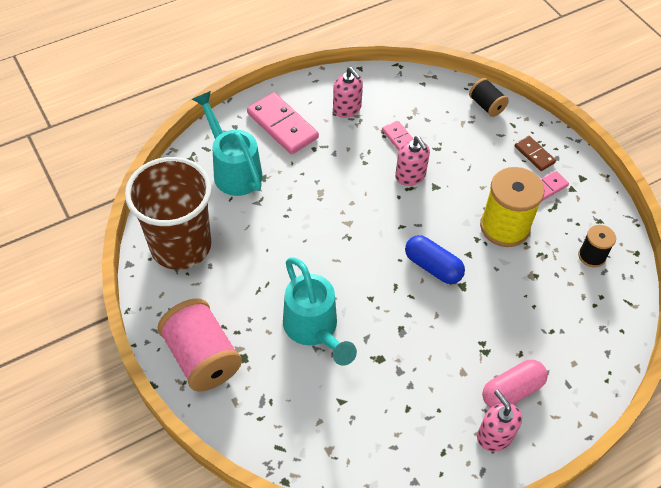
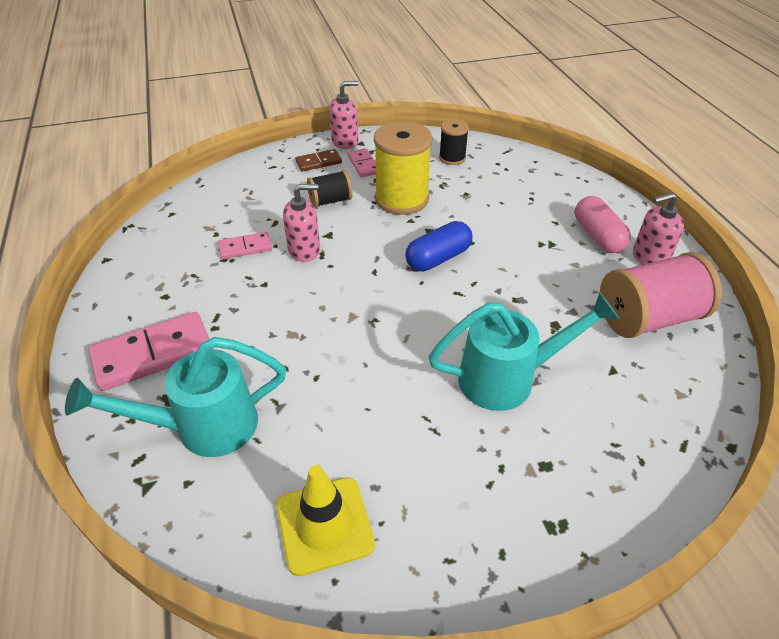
camera: 75 degrees left, 10 degrees down
brown cup [125,157,212,270] -> yellow traffic cone [276,465,375,576]
pink spool [158,298,242,392] -> pink spool moved to [600,252,722,338]
pink soap dispenser [333,67,363,118] -> pink soap dispenser moved to [329,81,359,149]
black spool [469,78,509,117] -> black spool moved to [307,170,353,208]

